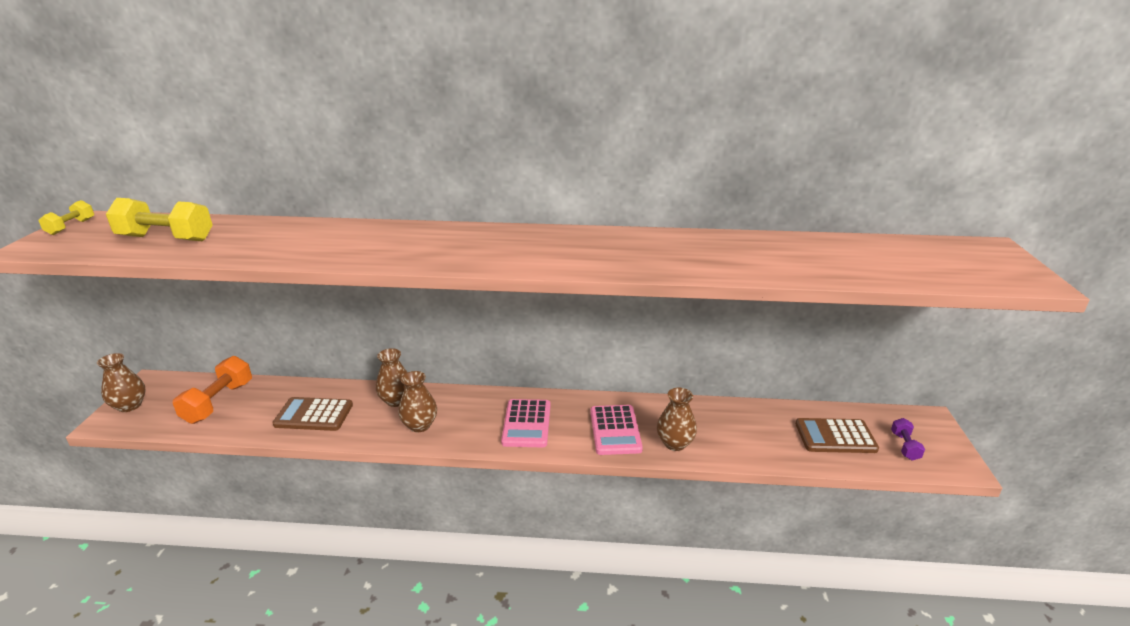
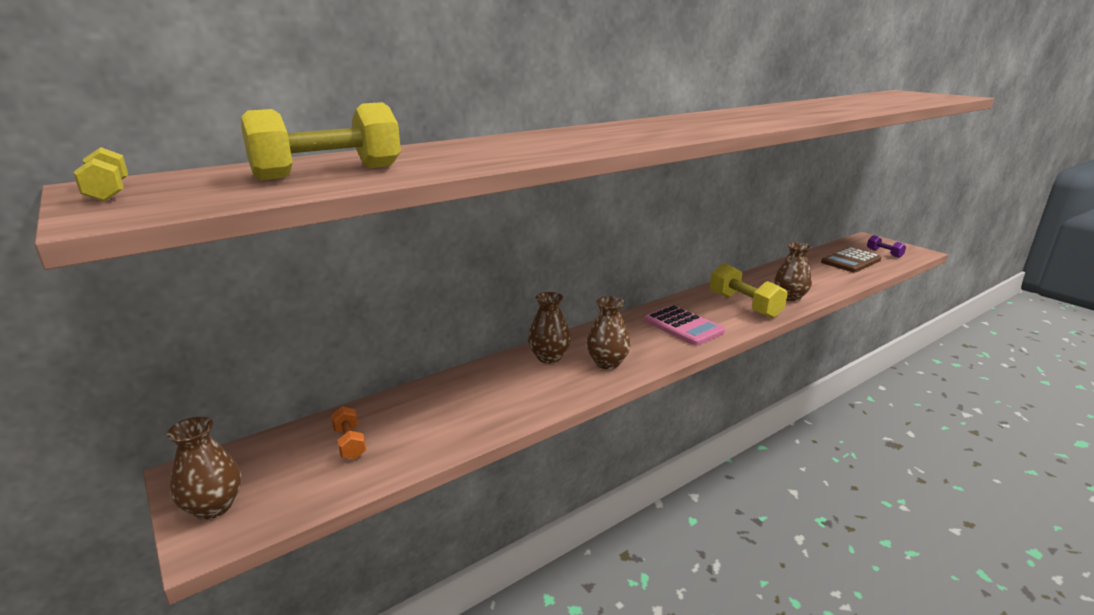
camera: 40 degrees left, 5 degrees down
orange dumbbell [173,356,252,424] -> orange dumbbell [331,406,366,459], size x0.54
brown calculator [272,397,353,431] -> none
pink calculator [590,405,643,455] -> yellow dumbbell [710,263,788,318]

